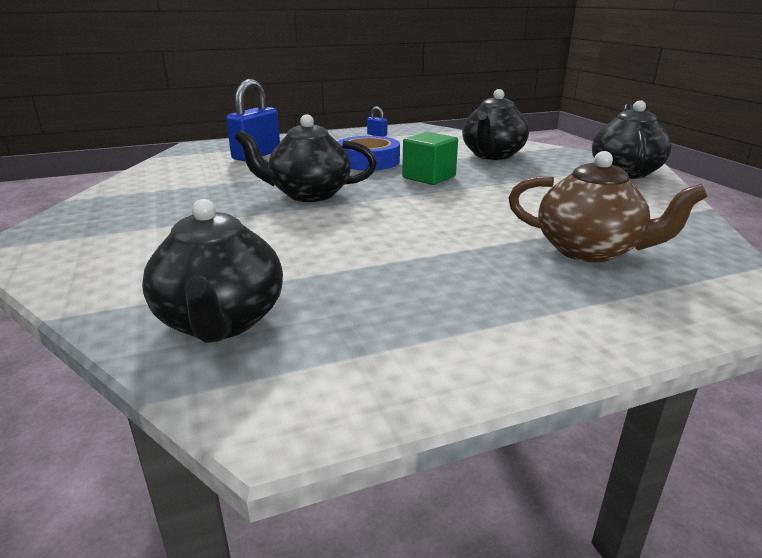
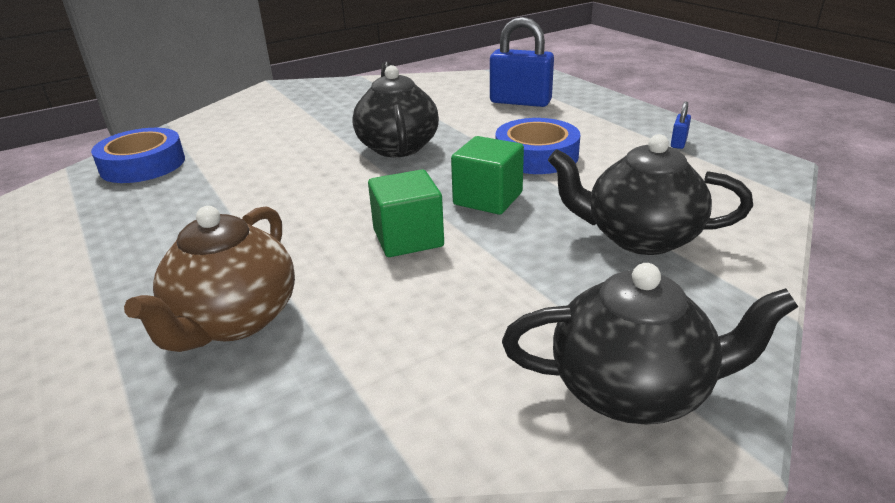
camera: 80 degrees right, 5 degrees up
black teapot [142,199,283,343] -> blue tape [91,128,185,183]
none -> green cube [368,169,444,257]

